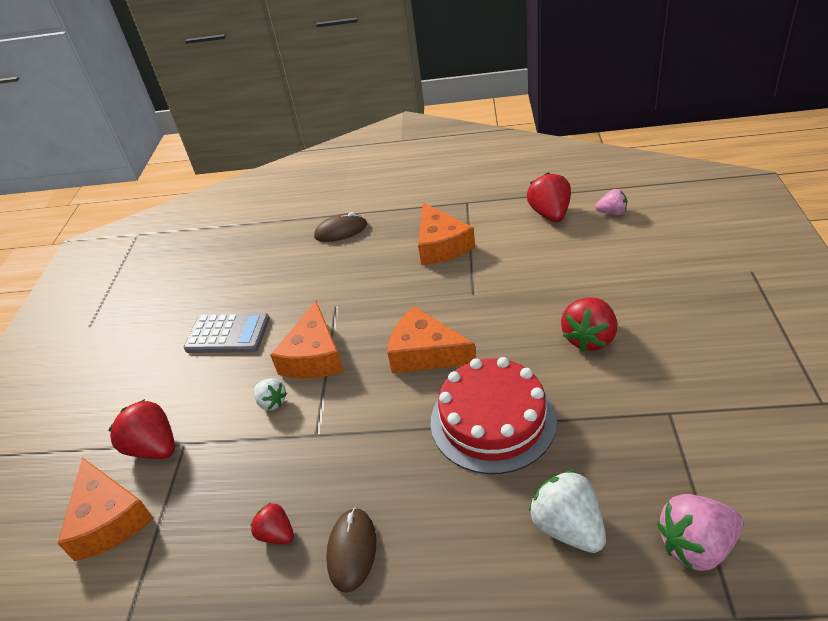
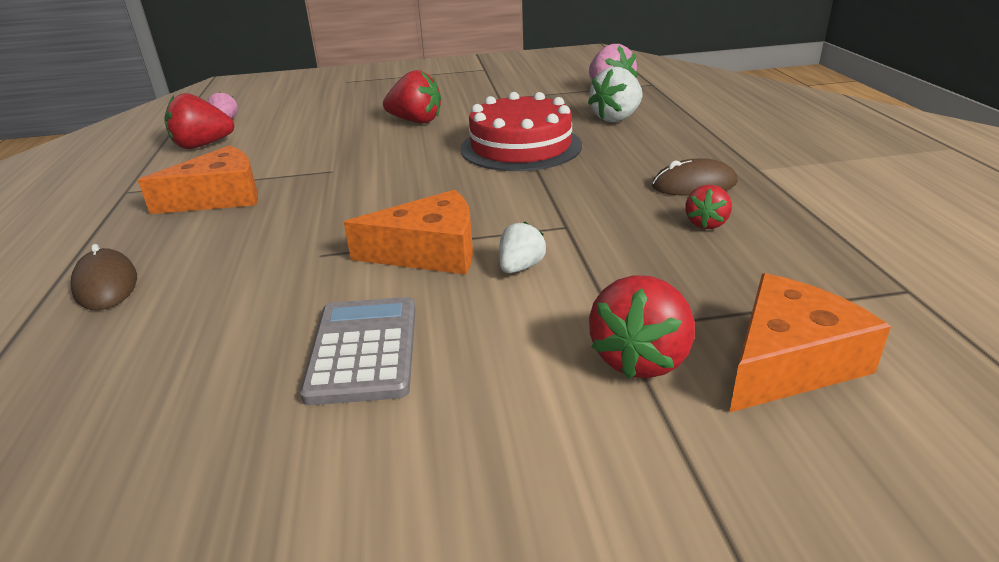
camera: 105 degrees left, 10 degrees down
orange cheese [387,306,476,373] -> none

